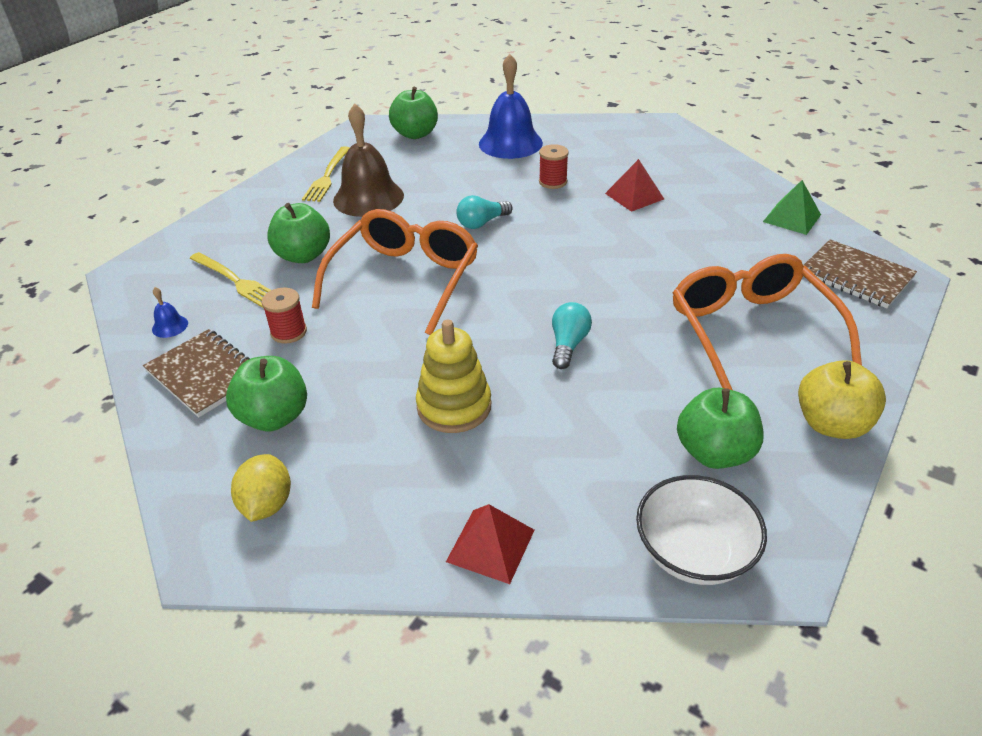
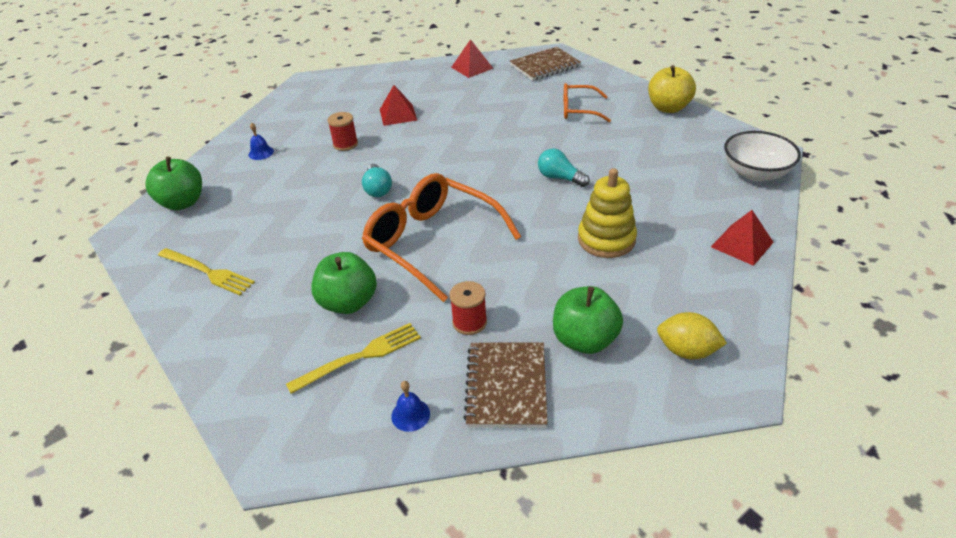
camera: 70 degrees left, 0 degrees up
brown notebook [143,329,250,417] -> brown notebook turned 60 degrees counterclockwise [463,342,548,428]
brown bell [333,103,404,217] -> none
blue bell [479,54,543,159] -> blue bell [249,123,274,160], size x0.41
orange glasses [672,254,862,390] -> orange glasses [564,83,611,122], size x0.55
green apple [677,388,763,469] -> none
green pyramid [763,180,821,235] -> red pyramid [451,39,494,78]

